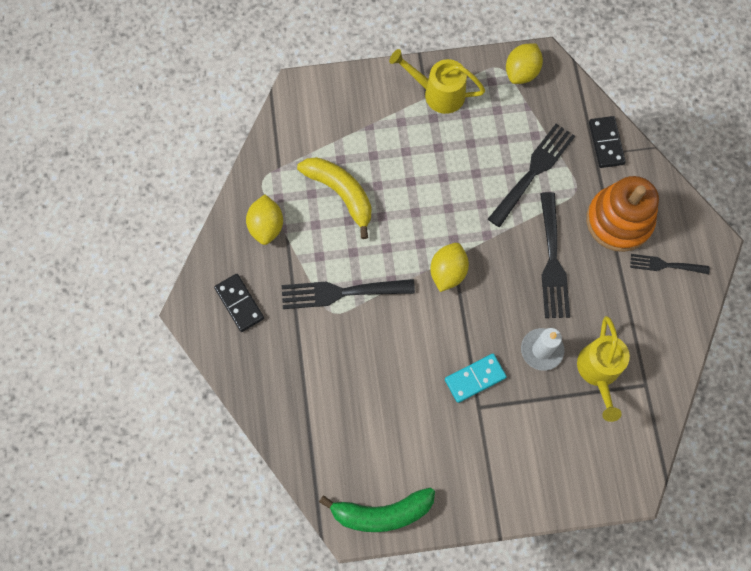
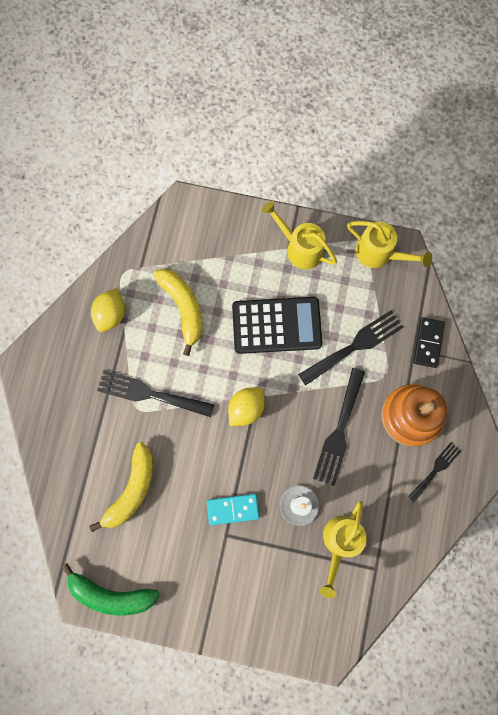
camera: 20 degrees right, 5 degrees up
black domino [214,274,264,332] -> none
yellow lemon [506,44,543,84] -> yellow watering can [347,221,432,268]
black fork [630,254,710,274] -> black fork turned 105 degrees clockwise [408,442,461,502]
none -> yellow banana [89,442,153,532]
none -> black calculator [232,297,322,354]

